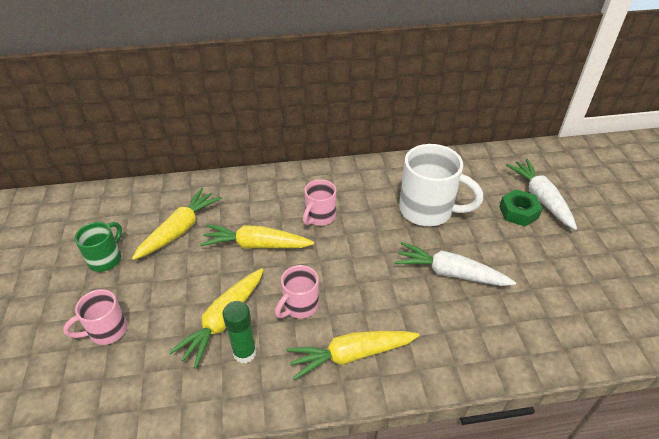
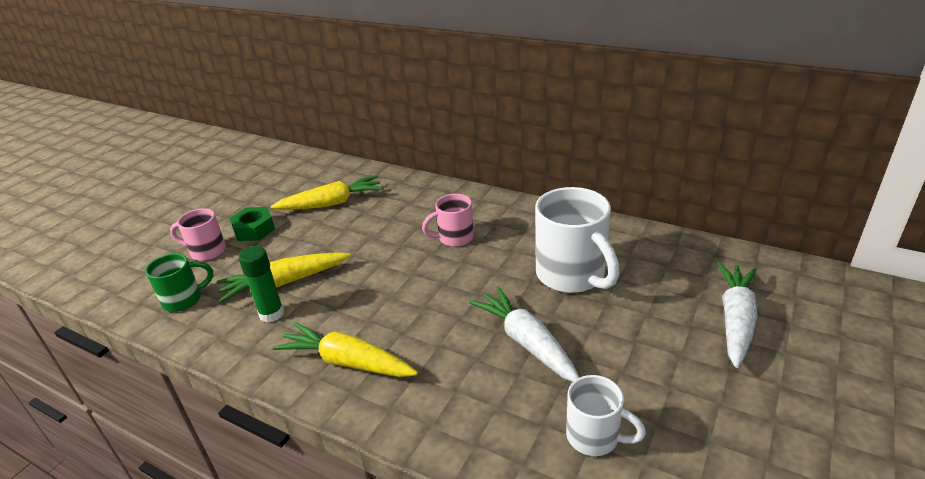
camera: 40 degrees right, 10 degrees down
green mug [75,222,122,272] -> green mug moved to [145,253,213,312]
yellow carrot [200,224,314,249] -> none
pink mug [275,265,319,319] -> none
green nut [499,189,543,226] -> green nut moved to [229,207,275,241]
none -> white mug [566,375,646,456]

